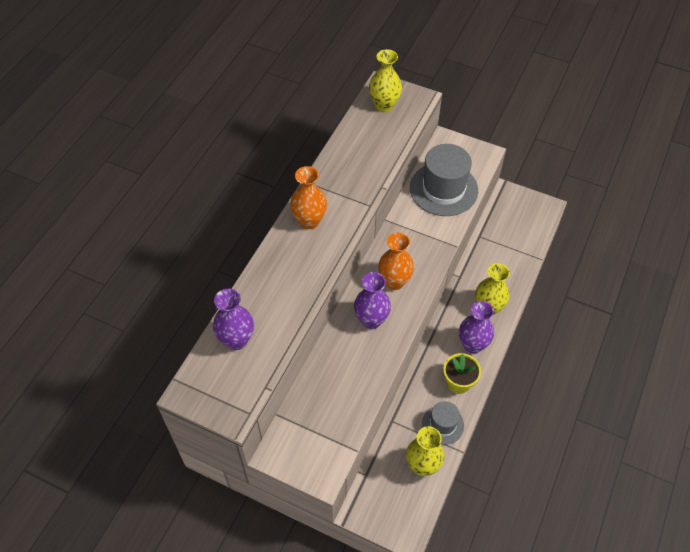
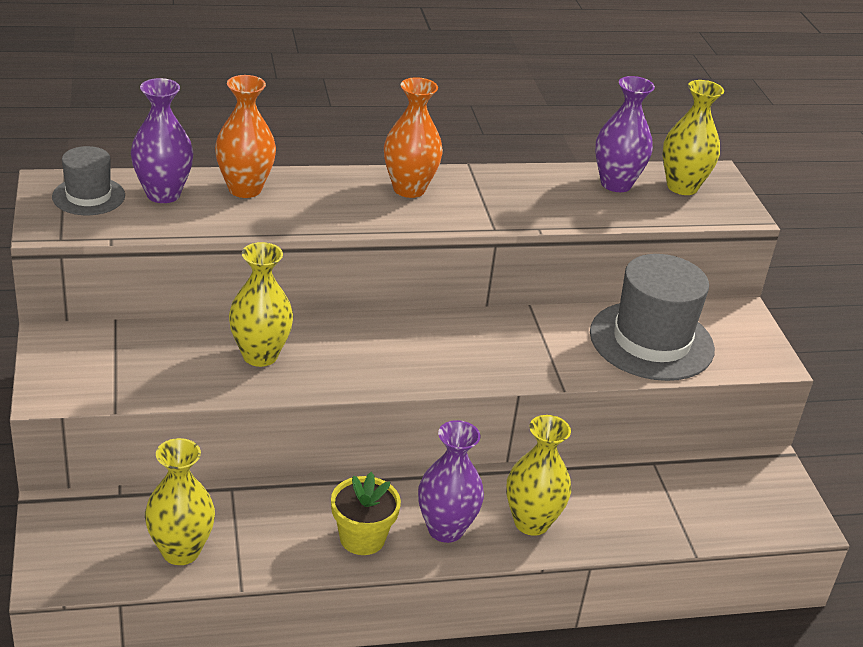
camera: 50 degrees right, 20 degrees down
purple vase [354,272,391,329] -> purple vase moved to [595,76,655,192]
orange vase [378,233,414,290] -> orange vase moved to [215,75,276,198]
grey hat [422,401,464,445] -> grey hat moved to [52,146,125,215]
none -> yellow vase [229,242,293,367]

